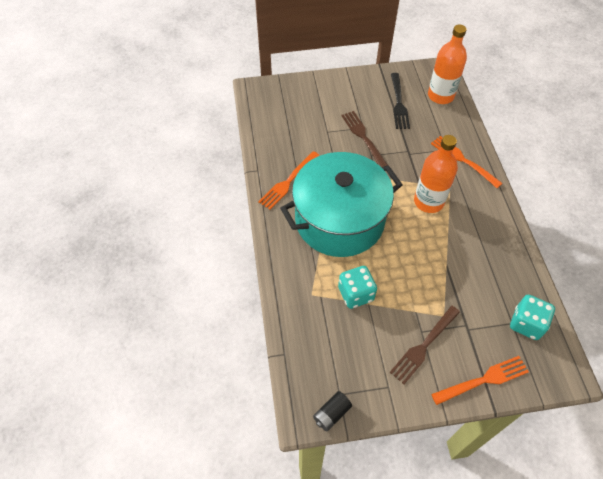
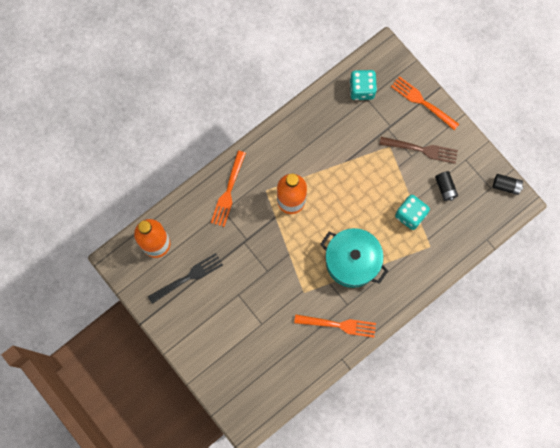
camera: 120 degrees left, 20 degrees up
turquoise pot [280,152,402,257] -> turquoise pot [320,228,388,288], size x0.65
brown fork [341,111,388,167] -> none
none -> black battery [435,171,458,201]

